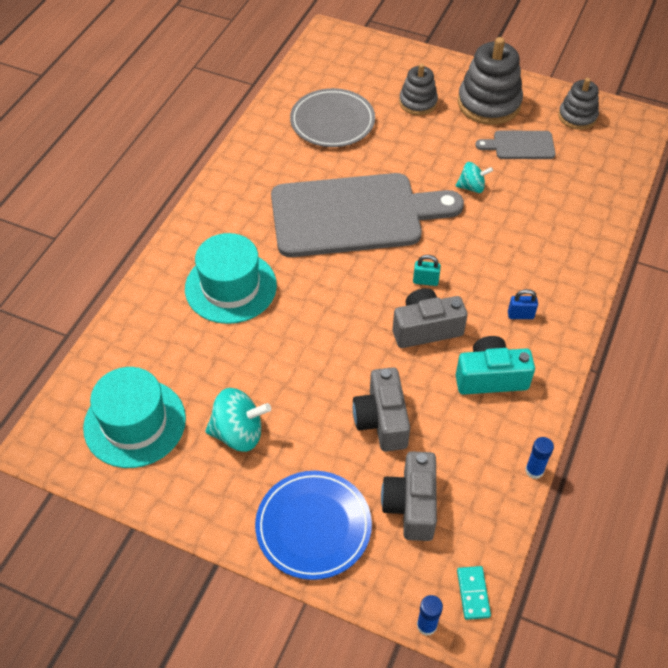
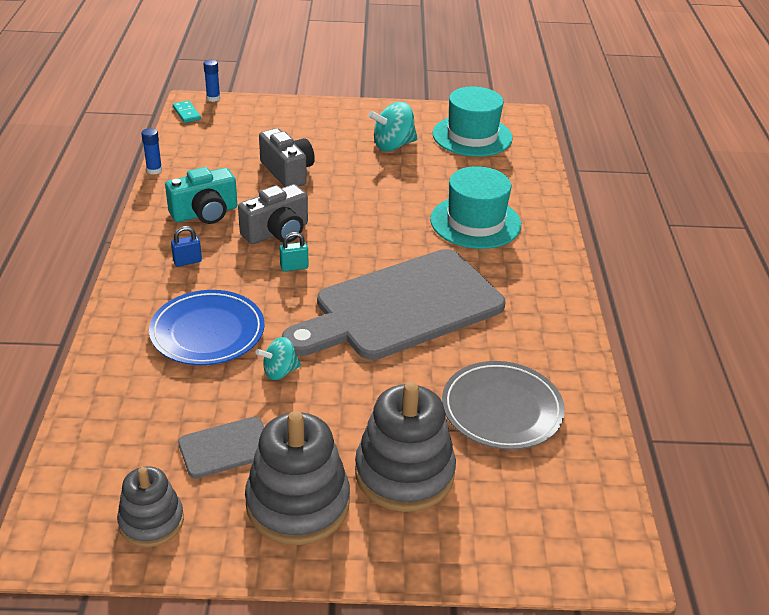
camera: 155 degrees right, 15 degrees down
blue plate [255,471,372,580] -> blue plate moved to [149,290,264,365]
grey camera [381,451,437,541] -> none
grey stacking toy [399,64,438,115] -> grey stacking toy [355,382,456,512], size x1.66

